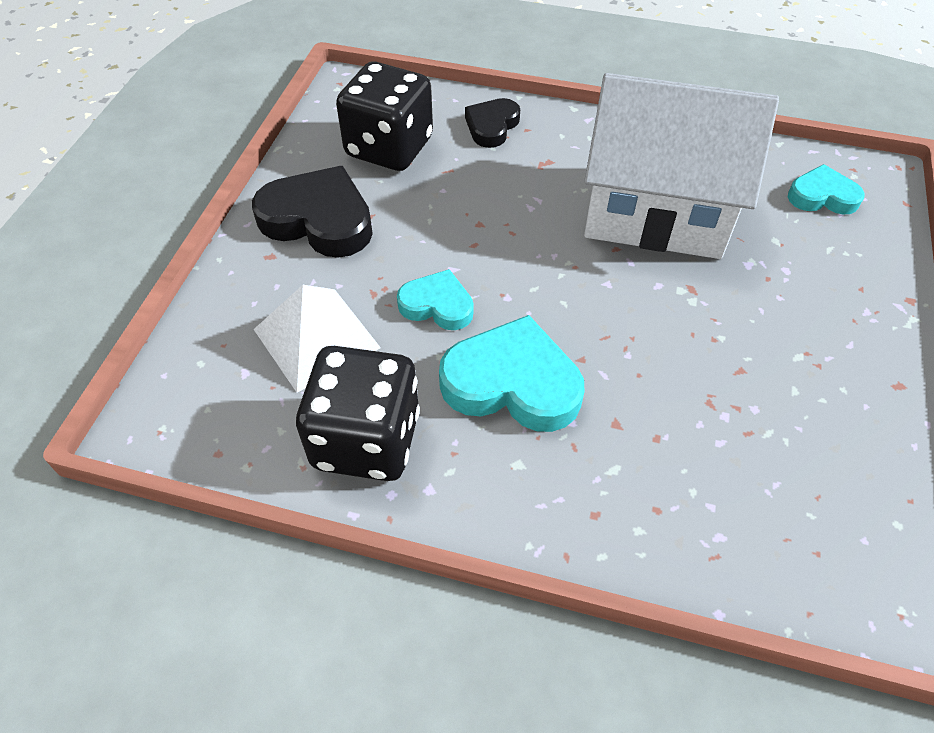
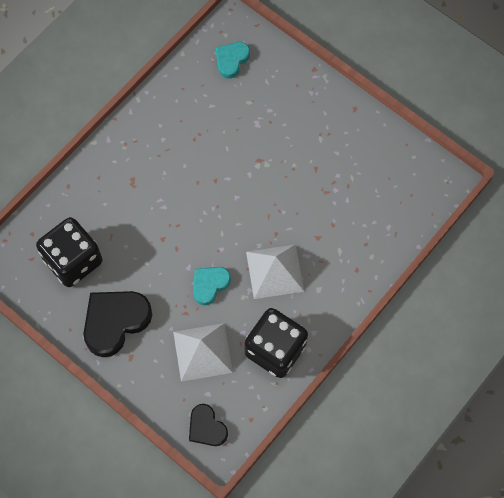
camera: 65 degrees left, 15 degrees up
turquoise heart [439,315,584,432] -> white pyramid [246,244,304,299]
black heart [465,98,520,148] -> black heart moved to [189,404,228,446]
white house [584,73,779,259] -> none

